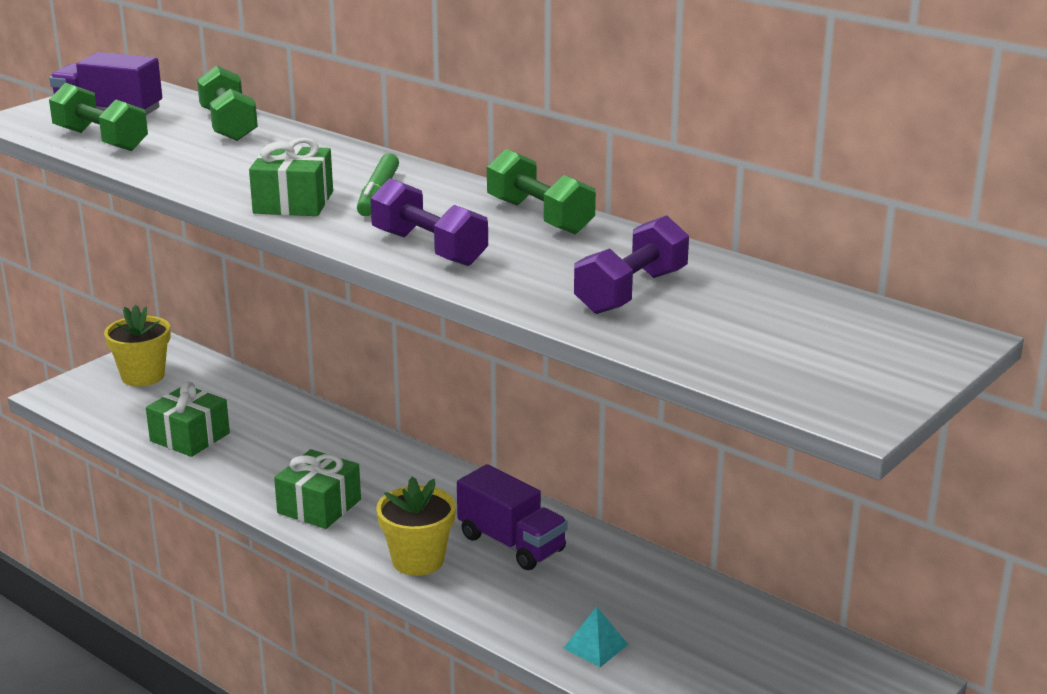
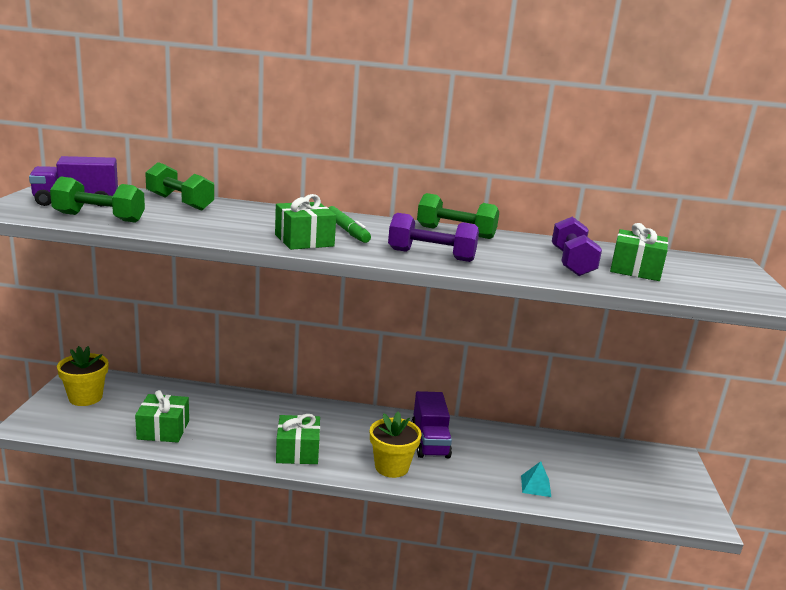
camera: 35 degrees left, 5 degrees down
purple truck [457,464,568,570] -> purple truck turned 75 degrees clockwise [411,391,452,458]
none -> green gift [610,223,668,281]

